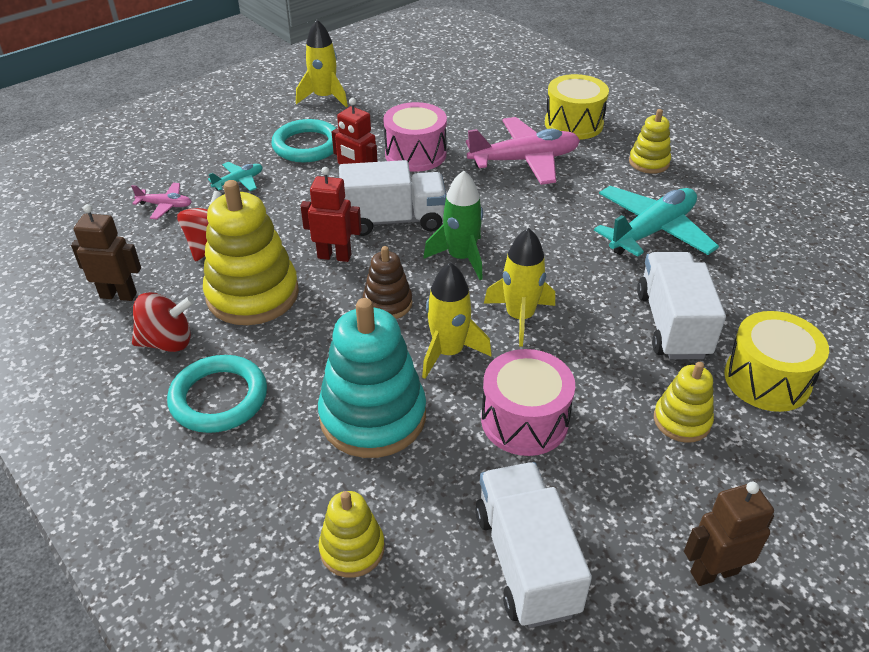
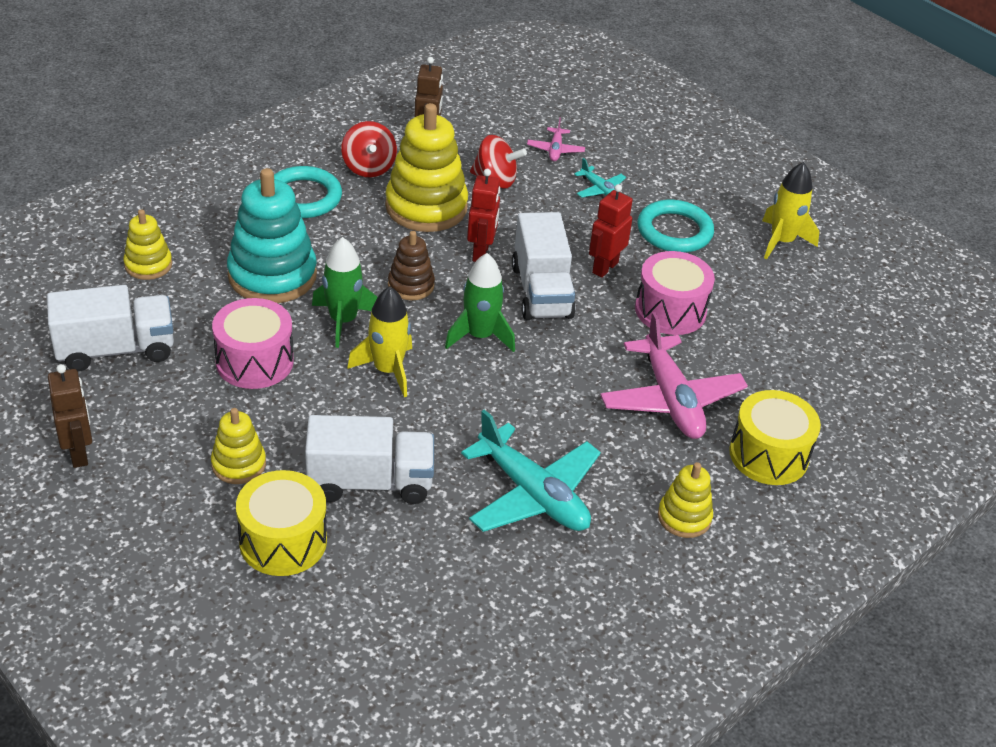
camera: 85 degrees right, 0 degrees up
yellow rocket [422,262,492,379] -> green rocket [312,237,377,348]

